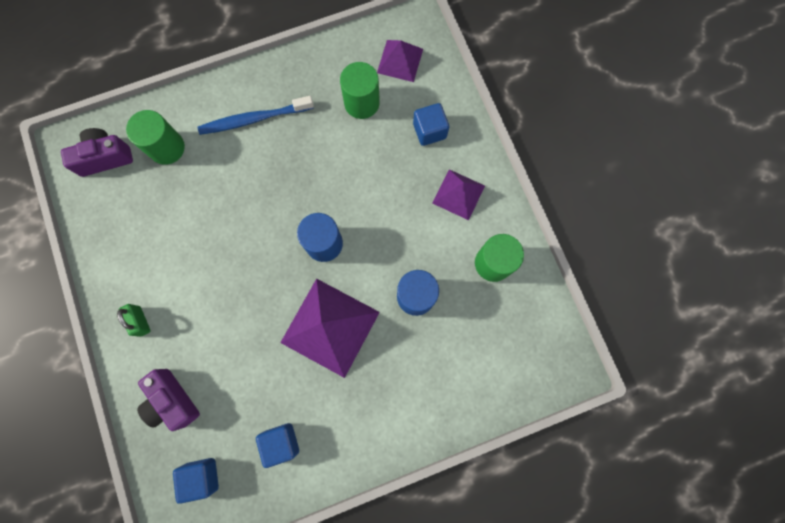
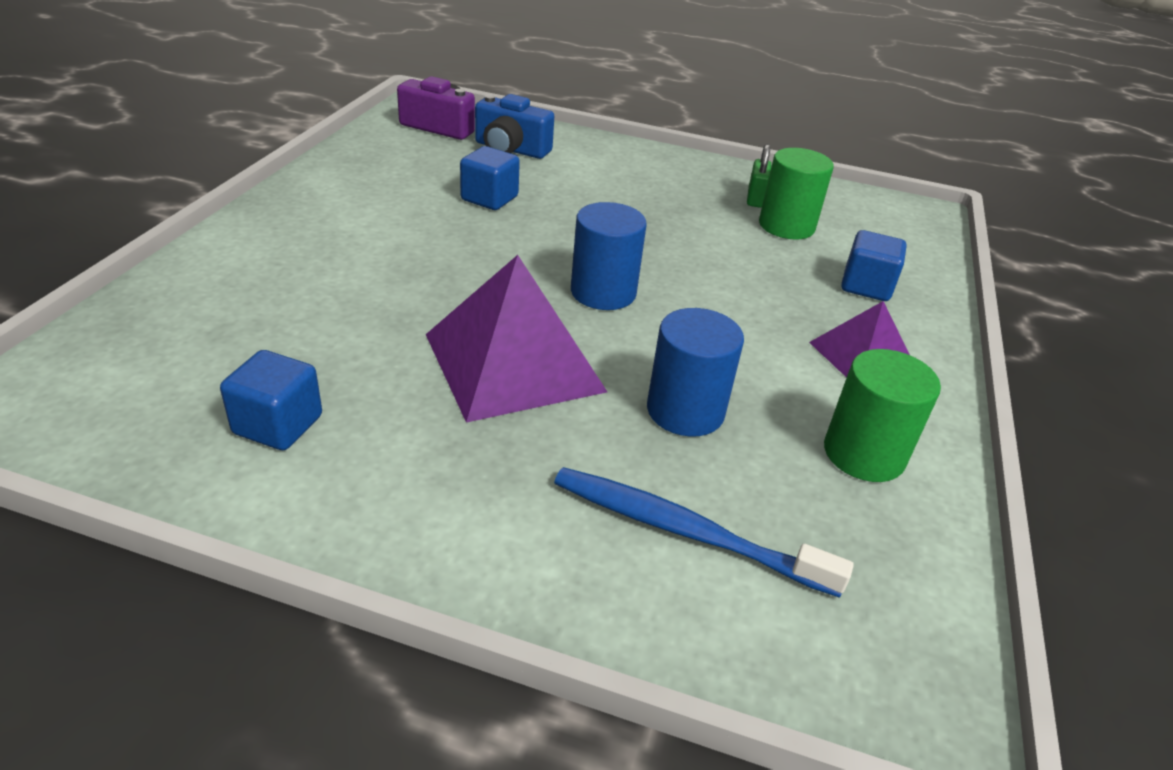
camera: 35 degrees right, 40 degrees down
green padlock [117,304,151,337] -> green padlock moved to [747,144,771,208]
green cylinder [126,110,185,165] -> blue camera [475,94,554,159]
purple camera [137,369,200,431] -> none
blue cube [173,458,219,504] -> blue cube moved to [460,146,520,210]
blue toothbrush [198,96,314,135] -> blue toothbrush moved to [554,467,854,598]
purple pyramid [377,40,423,82] -> none

